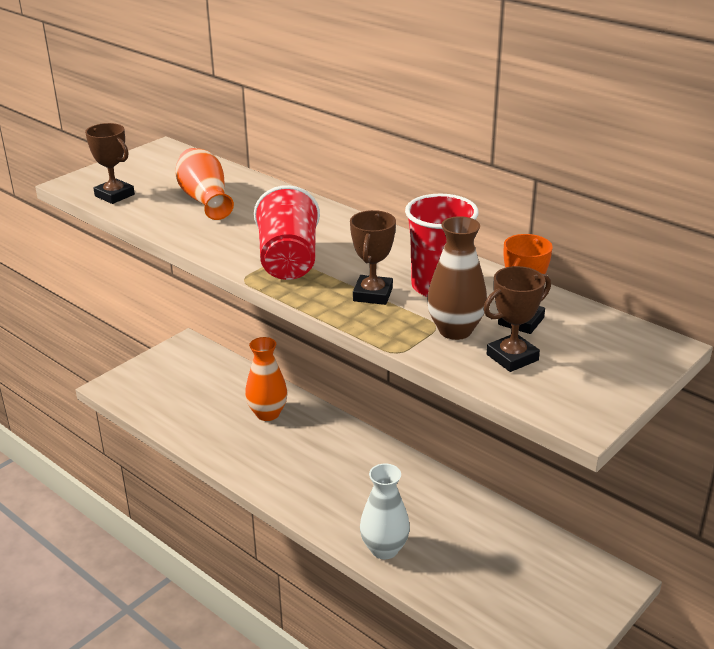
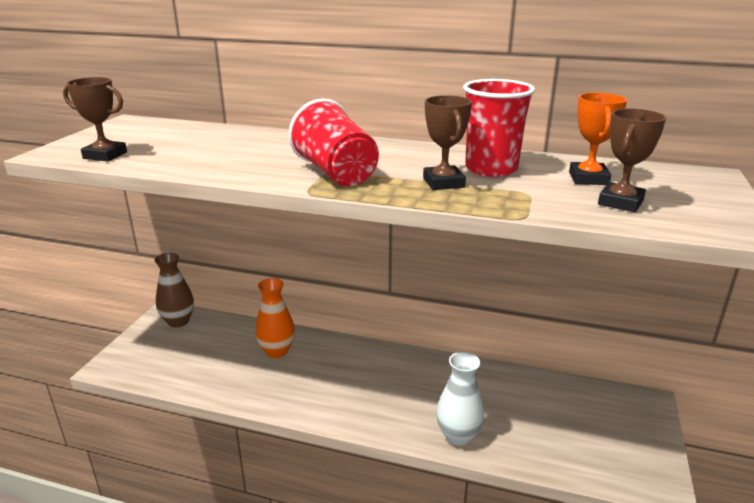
camera: 25 degrees left, 5 degrees down
orange vase [175,148,234,220] -> none
brown vase [427,216,487,340] -> brown vase moved to [154,253,194,328]

